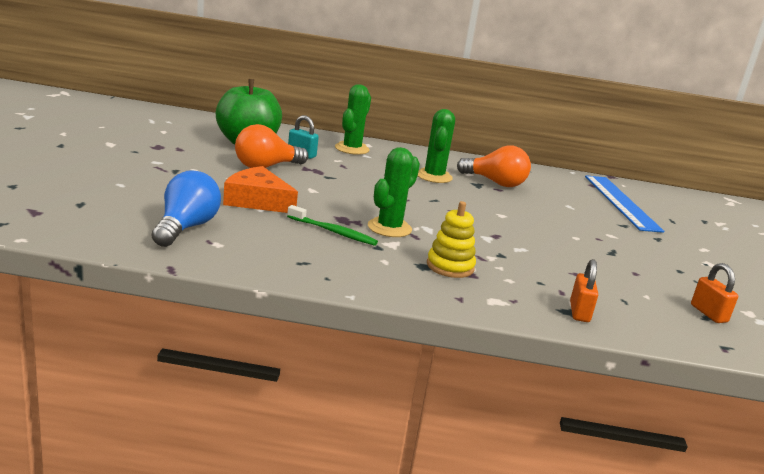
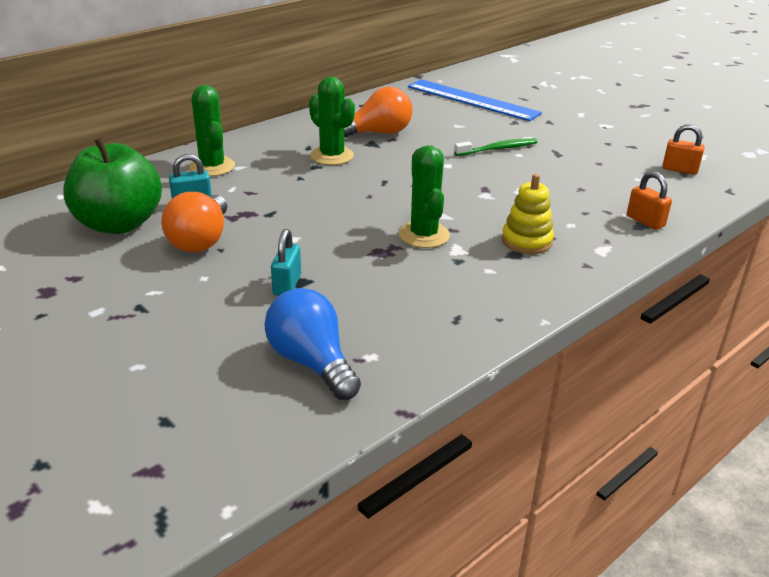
camera: 45 degrees left, 10 degrees up
orange cheese [223,166,298,213] -> turquoise padlock [271,229,301,296]
green toothbrush [287,205,378,246] -> green toothbrush moved to [454,138,537,156]

